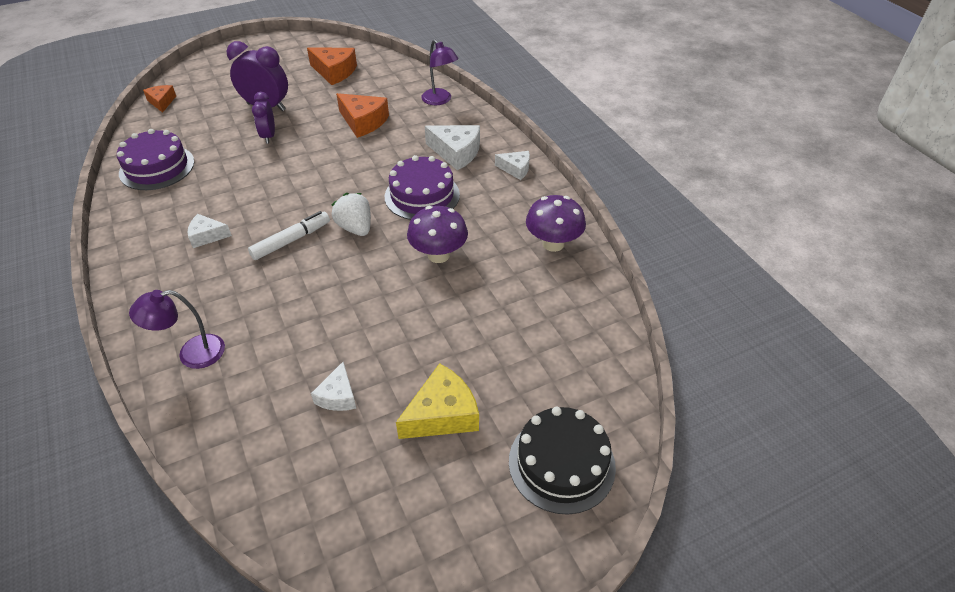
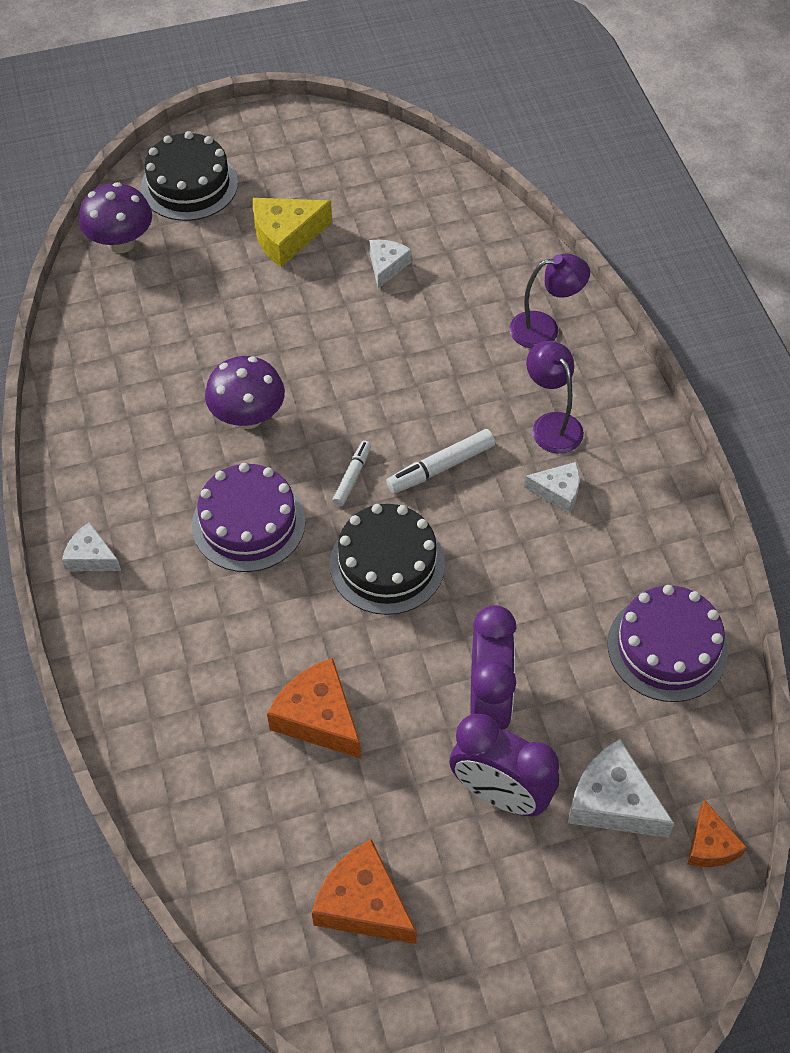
camera: 170 degrees left, 10 degrees up
purple clock [252,92,275,144] -> purple clock [470,605,517,730], size x1.61
white strawberry [331,193,371,236] -> white marker [332,441,371,506]
purple lamp [421,39,458,105] -> purple lamp moved to [526,341,584,454]
white cheese [425,125,480,170] -> white cheese moved to [568,739,674,838]
purple mushroom [526,195,586,252] -> purple mushroom moved to [79,182,152,253]
none -> black cake [330,504,445,615]

